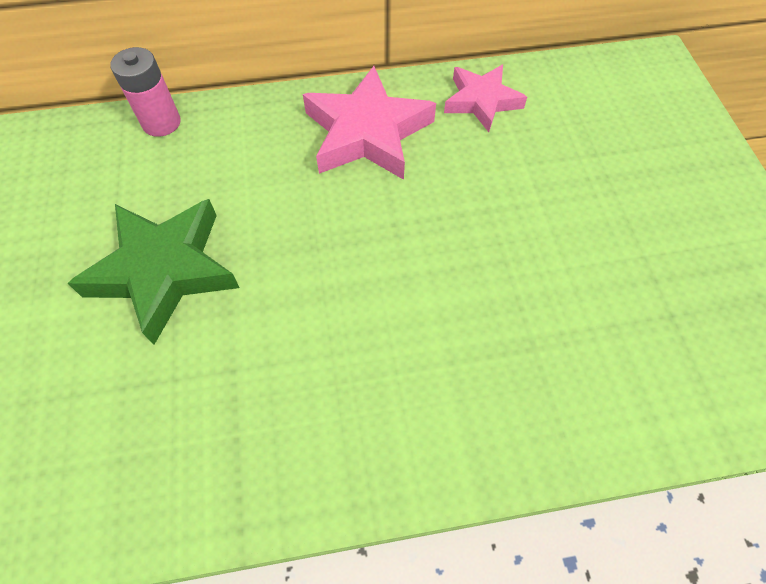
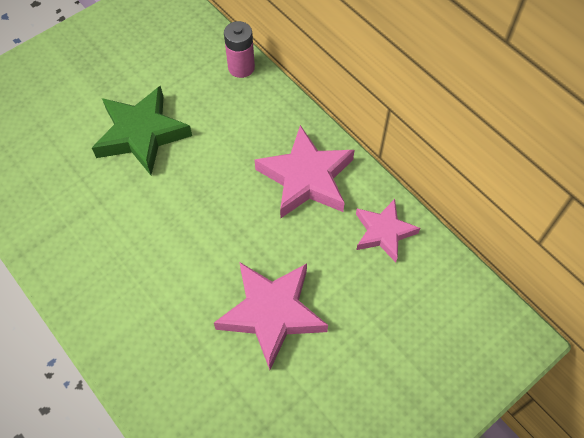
camera: 60 degrees right, 0 degrees up
none -> pink star [214,262,328,370]

